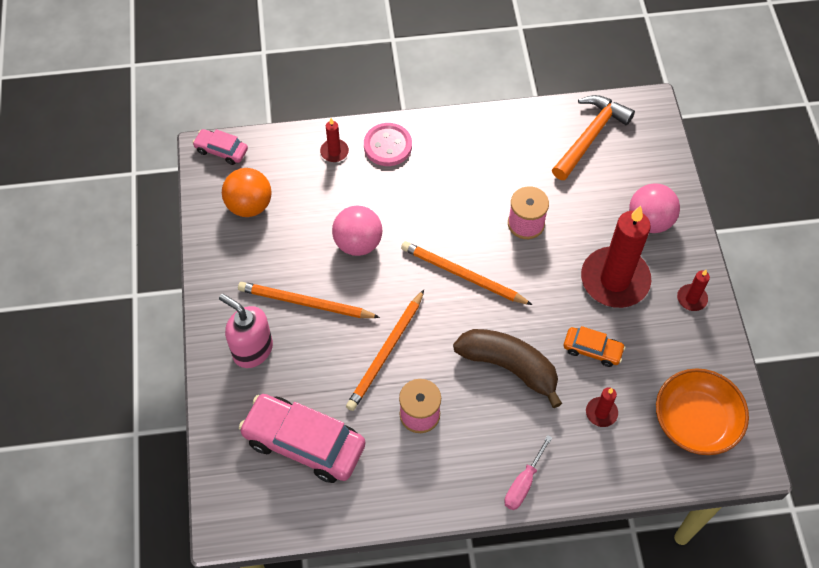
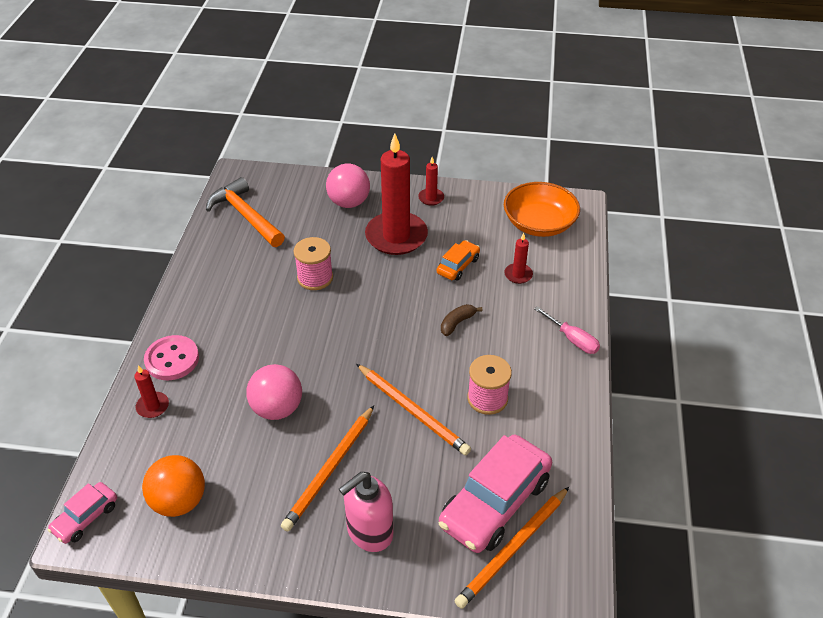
camera: 75 degrees left, 15 degrees down
orange pencil [401,241,532,305] -> orange pencil moved to [455,487,569,609]
brown banana [453,329,562,408] -> brown banana [441,304,483,336], size x0.46

